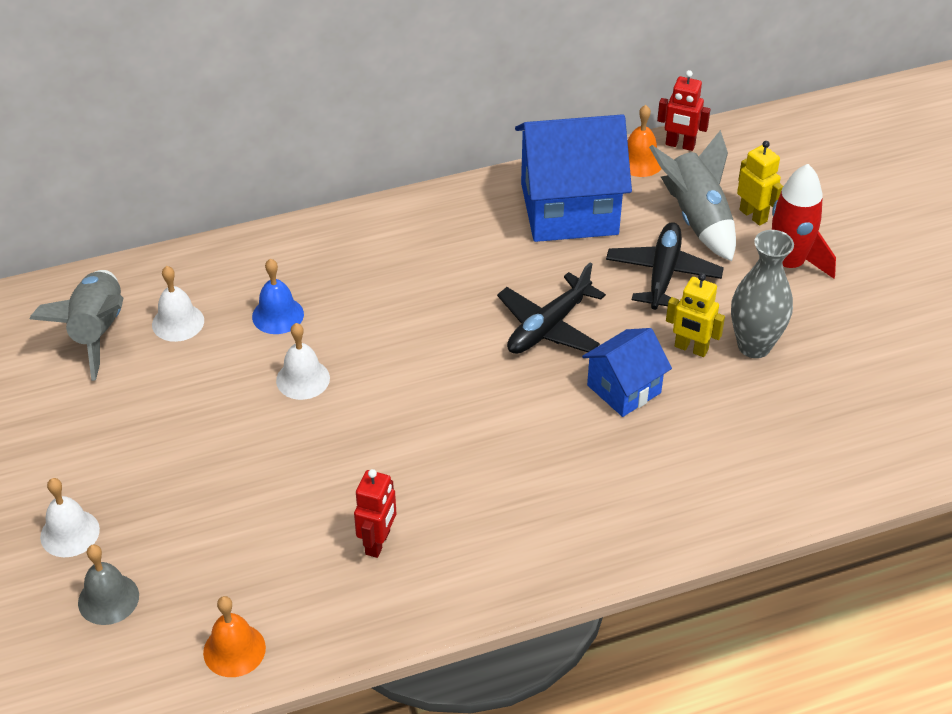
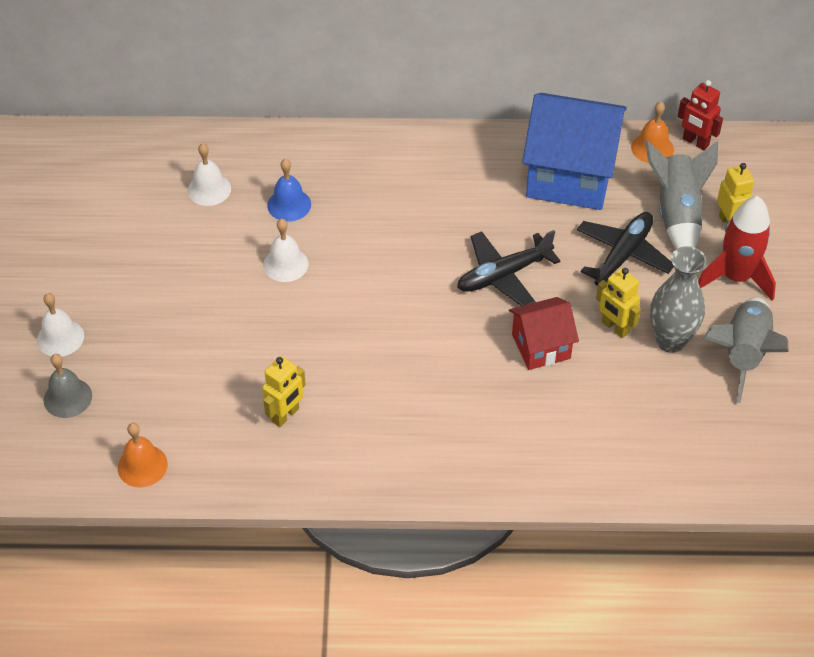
camera: 20 degrees right, 5 degrees up
grey rocket [30,270,123,381] -> grey rocket moved to [704,297,789,403]
red robot [354,469,396,558] -> yellow robot [262,356,306,427]
blue house [582,328,672,417] -> red house [509,297,579,370]

